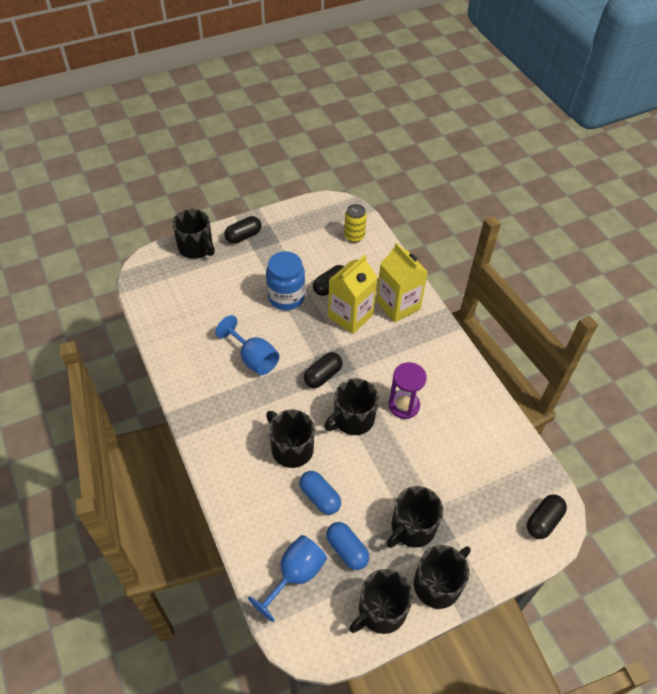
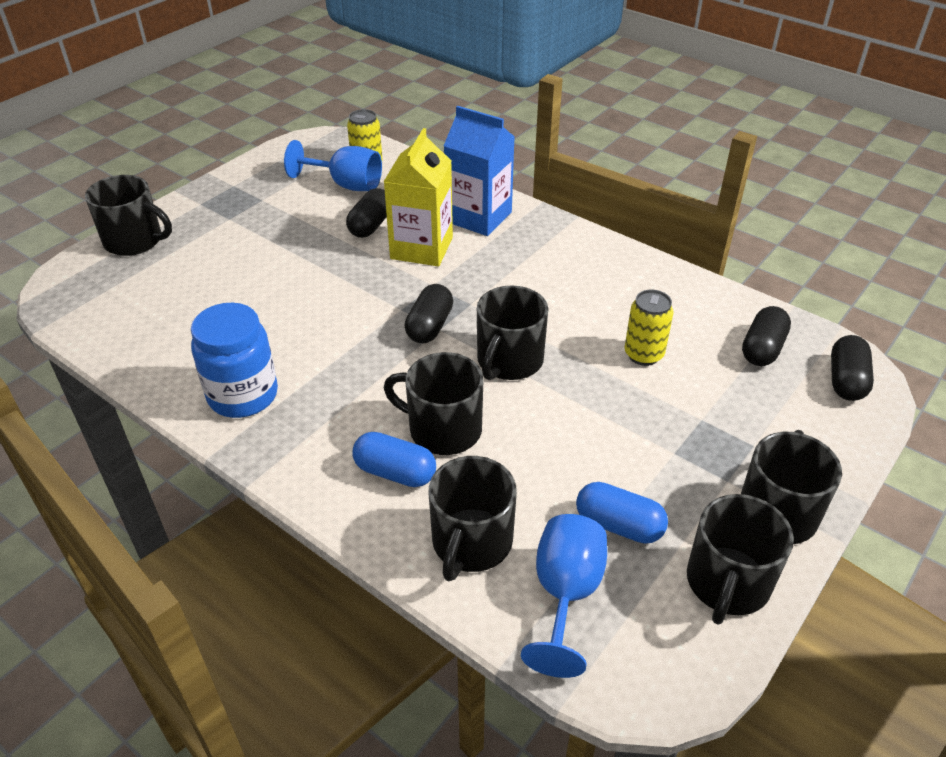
camera: 25 degrees left, 10 degrees down
blue goblet [215,315,279,375] -> blue goblet moved to [284,140,382,191]
black capsule [224,216,261,244] -> black capsule moved to [742,306,791,366]
blue jar [266,251,305,310] -> blue jar moved to [191,303,278,418]
blue capsule [299,471,341,515] -> blue capsule moved to [353,432,436,487]
yellow carton [376,243,428,322] -> blue carton [444,106,515,236]
black mug [387,486,443,548] -> black mug moved to [429,456,517,581]
purple hourglass [389,362,427,419] -> none
none -> yellow can [624,290,674,366]

